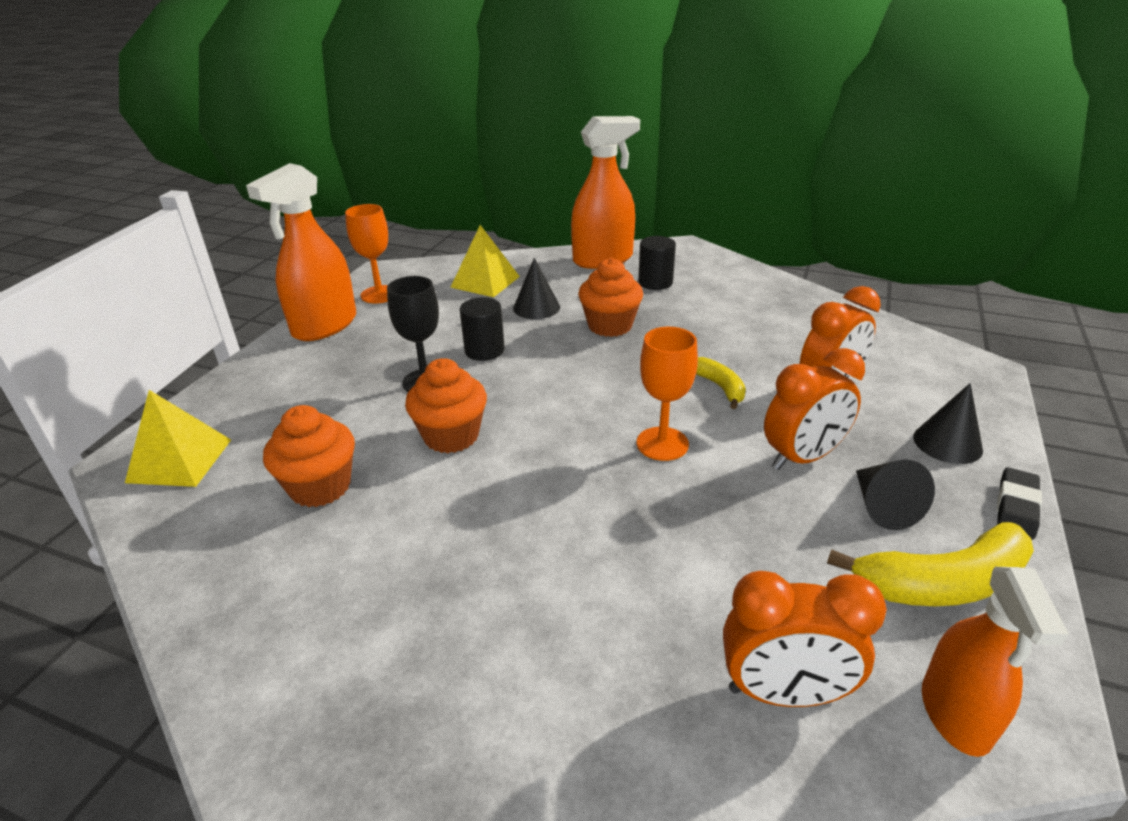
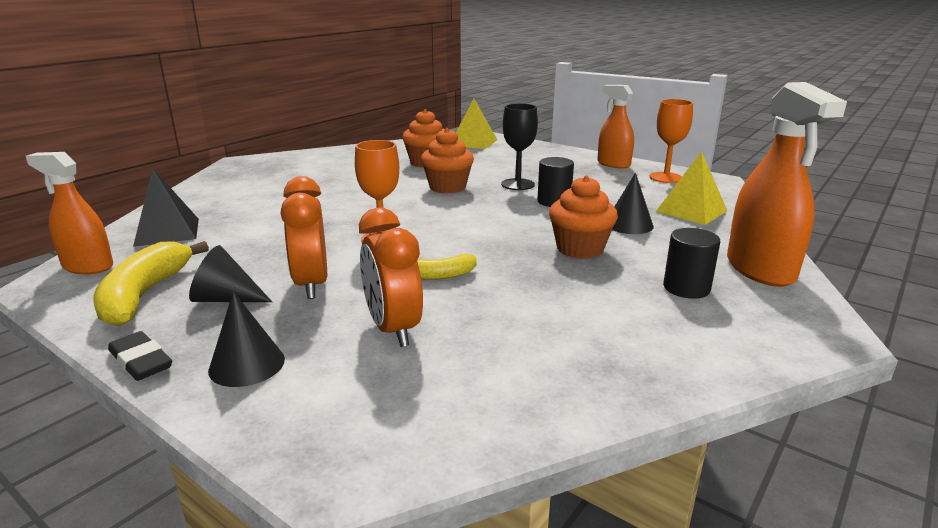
camera: 105 degrees right, 10 degrees down
orange spray bottle [246,163,356,341] -> orange spray bottle [597,85,634,169], size x0.65
orange clock [723,571,887,707] -> black pyramid [133,169,199,247]

